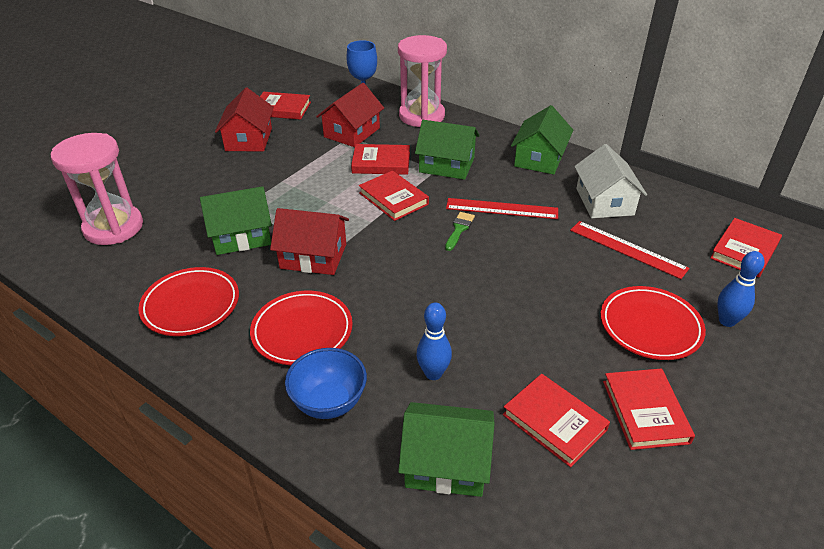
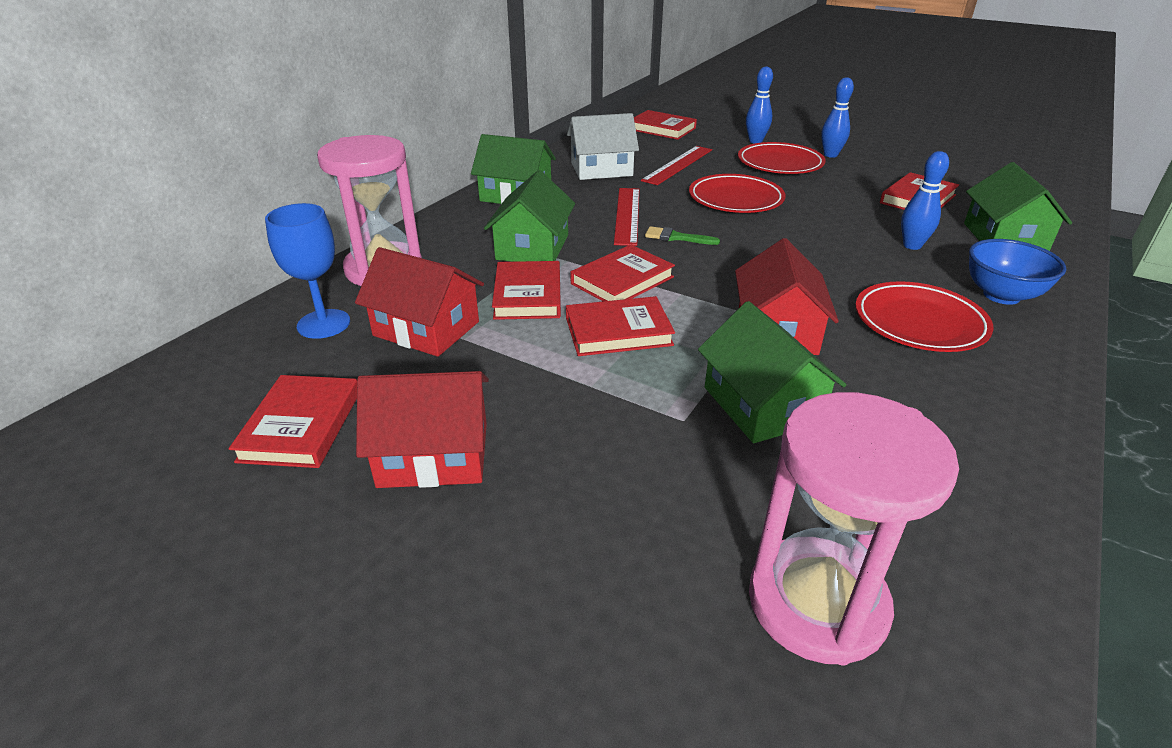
camera: 95 degrees left, 5 degrees down
red plate [138,267,239,336] -> red plate moved to [689,174,785,213]
red book [603,369,695,450] -> red book moved to [566,296,675,356]
none -> blue bowling pin [821,77,854,158]

